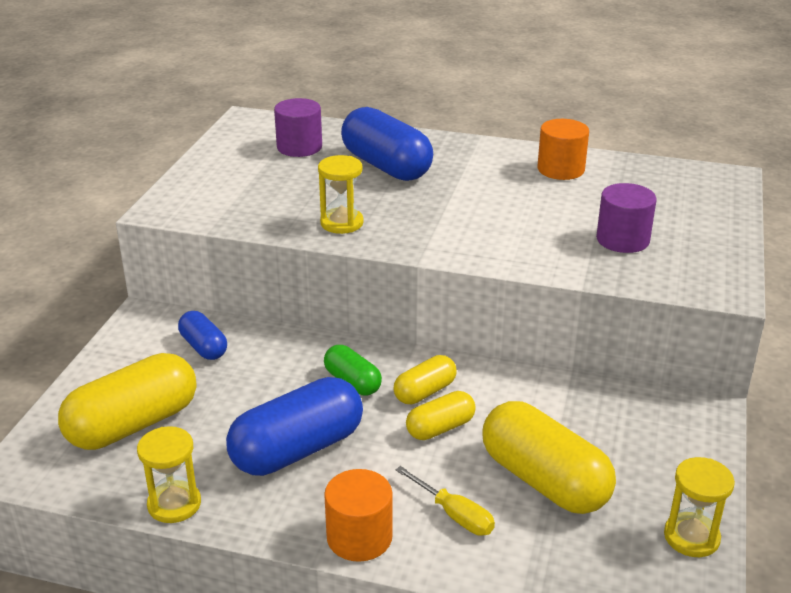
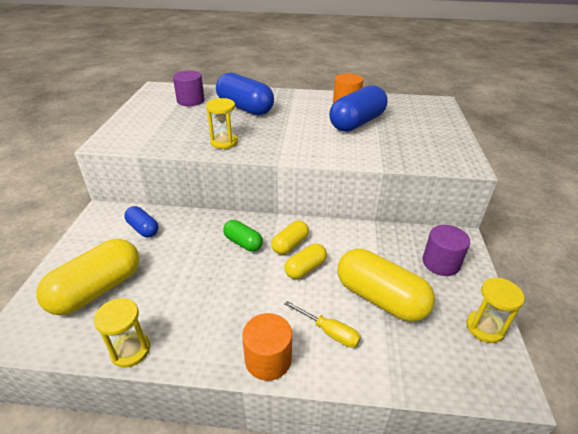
camera: 10 degrees left, 5 degrees up
blue capsule [226,377,363,476] -> blue capsule moved to [329,85,388,132]
purple cylinder [596,183,657,253] -> purple cylinder moved to [423,225,470,276]

